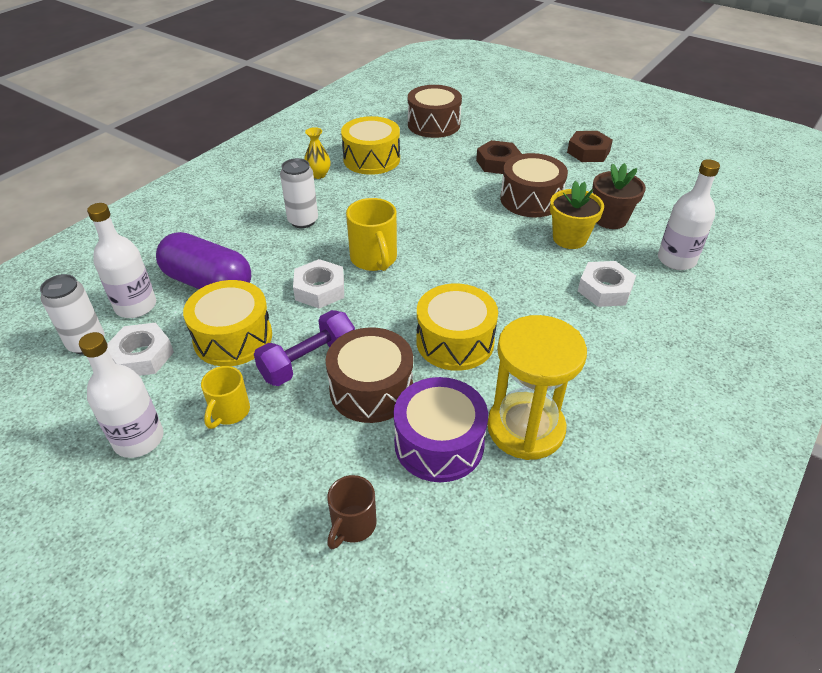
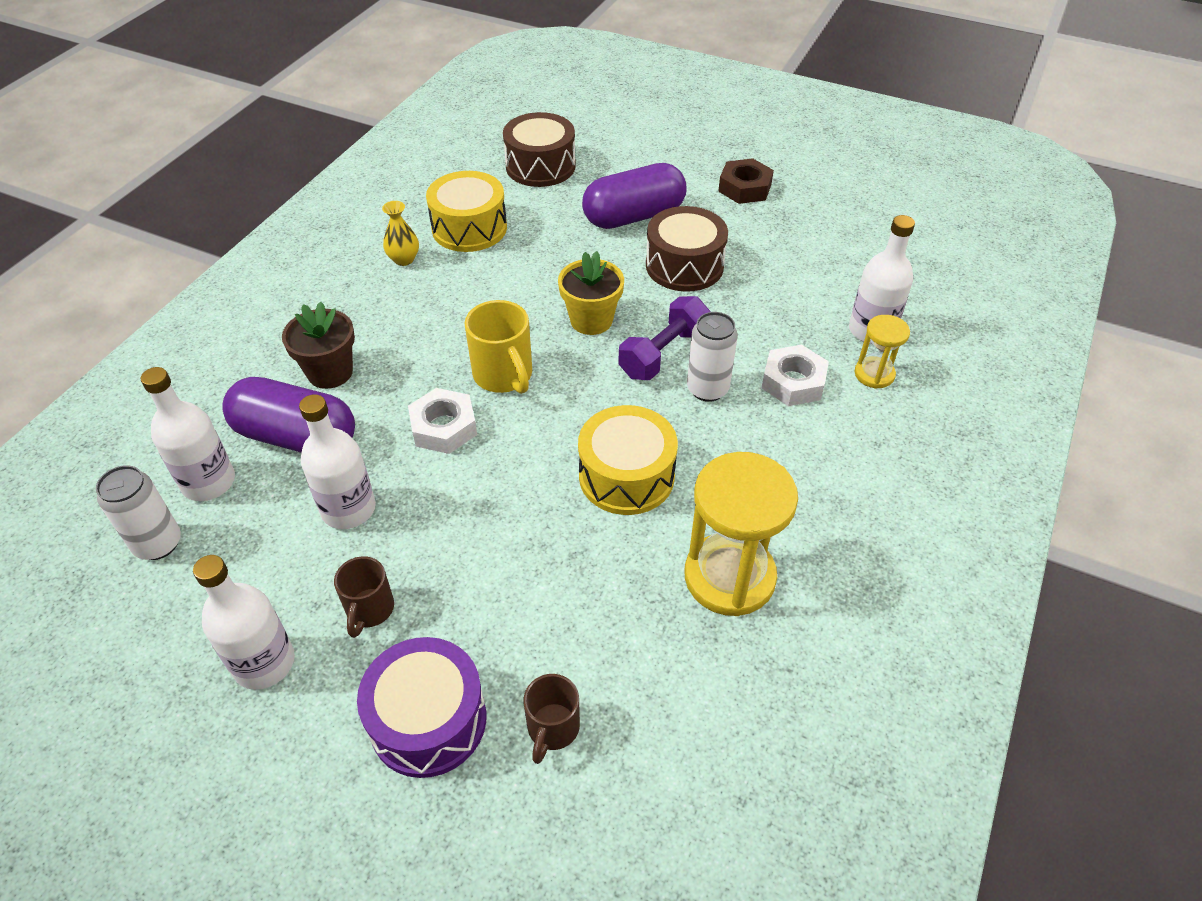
camera: 10 degrees left, 5 degrees up
white nut [107,322,174,376] -> none
yellow drum [183,280,272,366] -> white bottle [299,394,376,529]
yellow mug [201,366,250,429] -> brown mug [334,556,394,638]
purple dumbbell [254,310,355,386] -> purple dumbbell moved to [618,296,710,380]
white can [280,158,318,228] -> white can moved to [687,312,738,402]
brown drum [326,327,413,423] -> none
purple drum [394,377,488,482] -> purple drum moved to [357,637,486,778]
brown nut [476,140,522,174] -> purple capsule [582,163,686,229]
yellow flower pot [550,181,604,249] -> yellow flower pot moved to [558,251,624,335]
brown flower pot [592,163,646,229] -> brown flower pot moved to [282,302,355,389]
none -> yellow hourglass [855,315,910,389]

